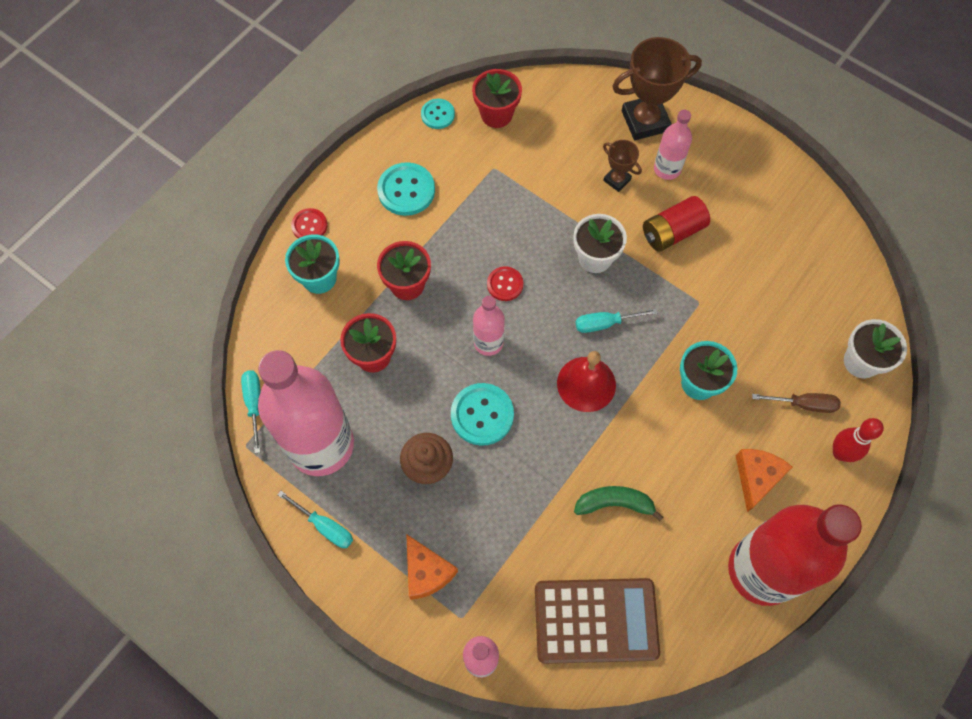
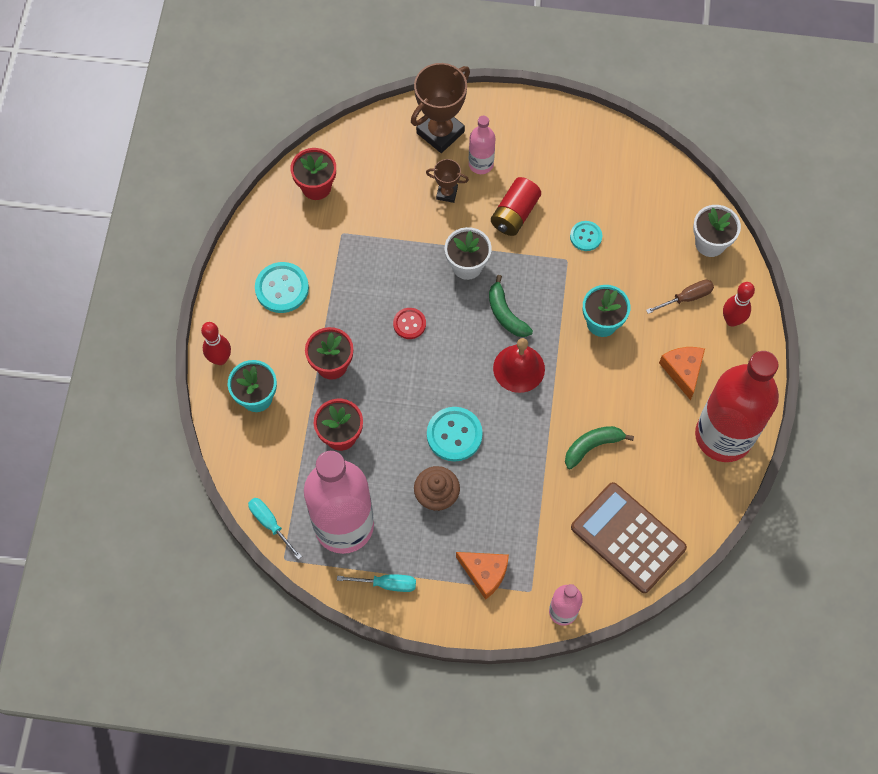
camera: 30 degrees left, 0 degrees up
red button [291,208,327,239] -> red bowling pin [201,322,231,365]
turquoise button [421,99,455,129] -> turquoise button moved to [570,221,602,251]
pink bottle [473,296,505,356] -> none
brown calculator [535,578,660,664] -> brown calculator turned 105 degrees counterclockwise [571,482,687,593]
turquoise screwdriver [575,309,658,333] -> green banana [489,275,533,337]

